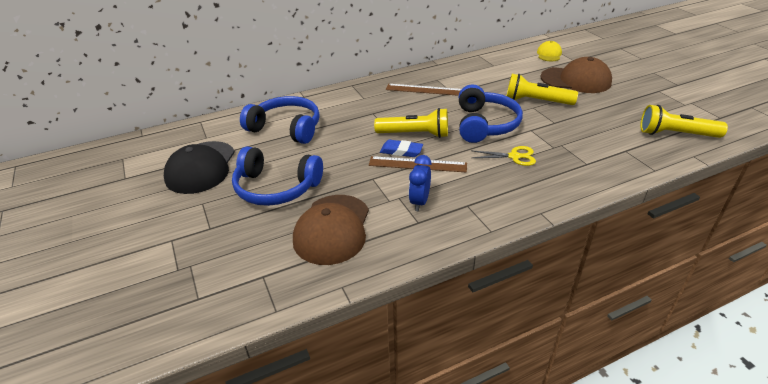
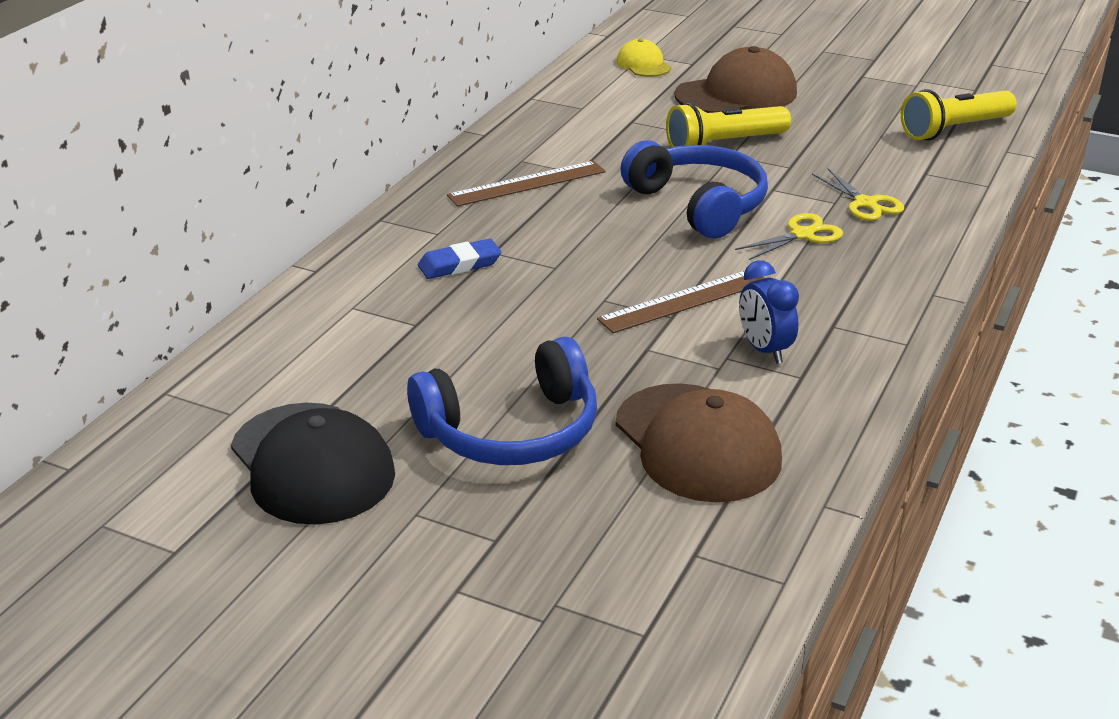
camera: 40 degrees left, 5 degrees down
blue headphones [240,96,320,144] -> none
yellow flashlight [374,108,448,138] -> none
blue eraser [380,140,423,157] -> blue eraser moved to [418,239,501,279]
none -> yellow scissors [812,169,904,221]

